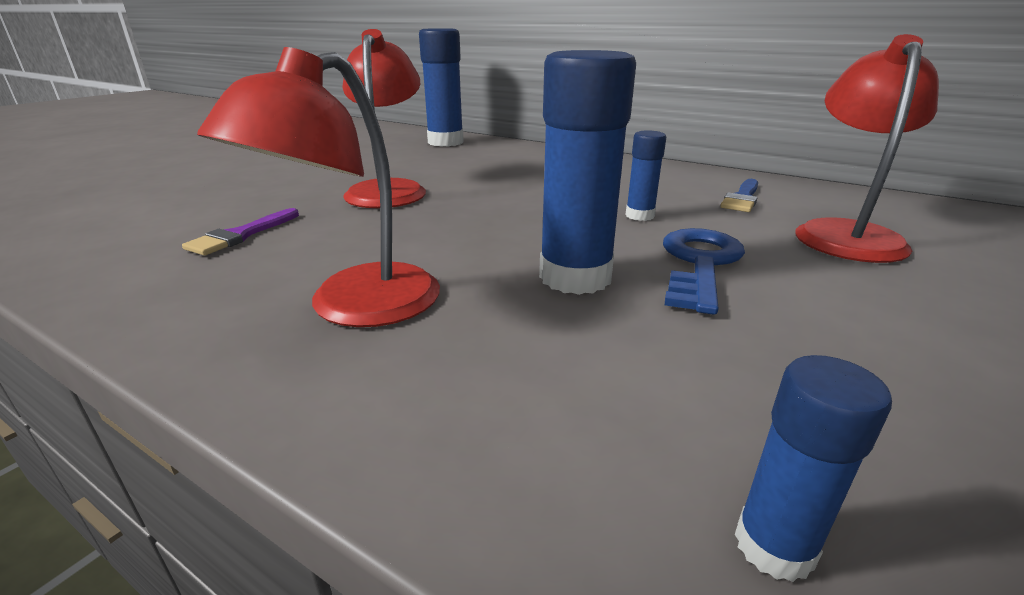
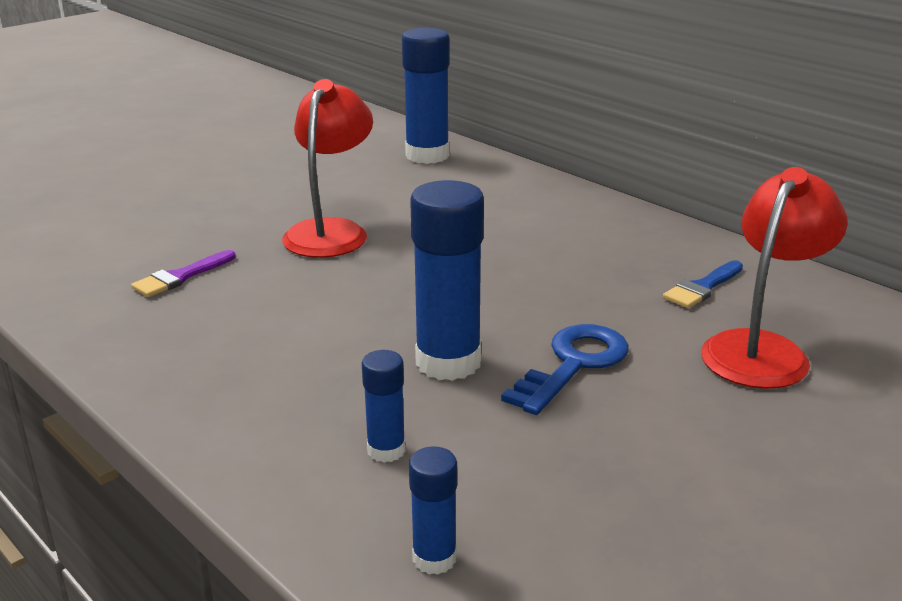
camera: 15 degrees right, 0 degrees up
red lamp [197,47,440,327] -> none
blue glue stick [626,131,666,221] -> blue glue stick moved to [362,350,406,463]

